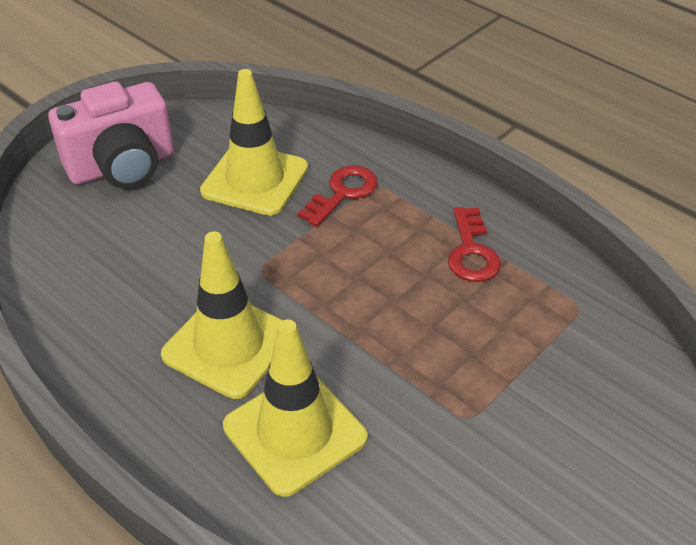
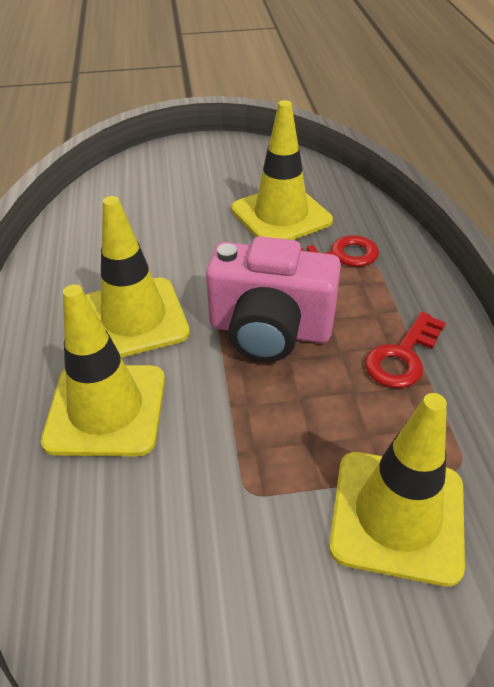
camera: 40 degrees right, 0 degrees up
pink camera [48,81,174,189] -> pink camera moved to [206,236,341,362]
none -> yellow traffic cone [329,393,465,587]

